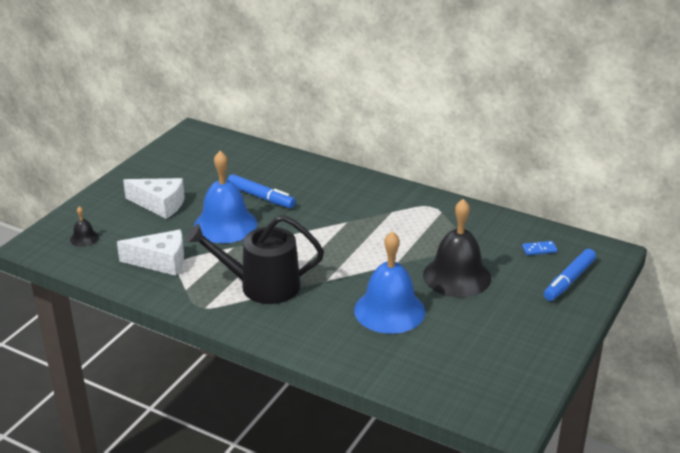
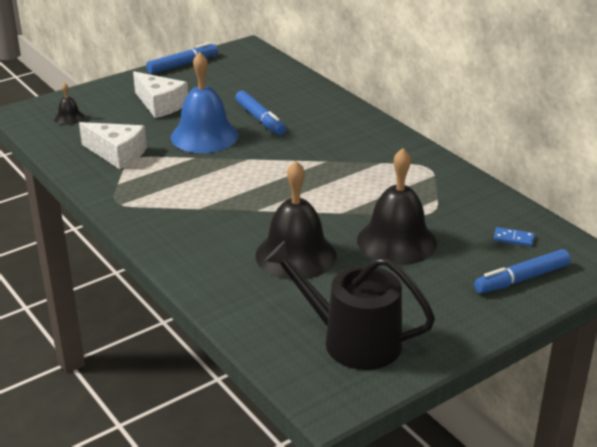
camera: 25 degrees right, 0 degrees up
black watering can [186,215,324,304] -> black watering can moved to [265,241,435,370]
blue bell [354,231,425,334] -> black bell [256,161,337,280]
none -> blue marker [146,42,218,74]

